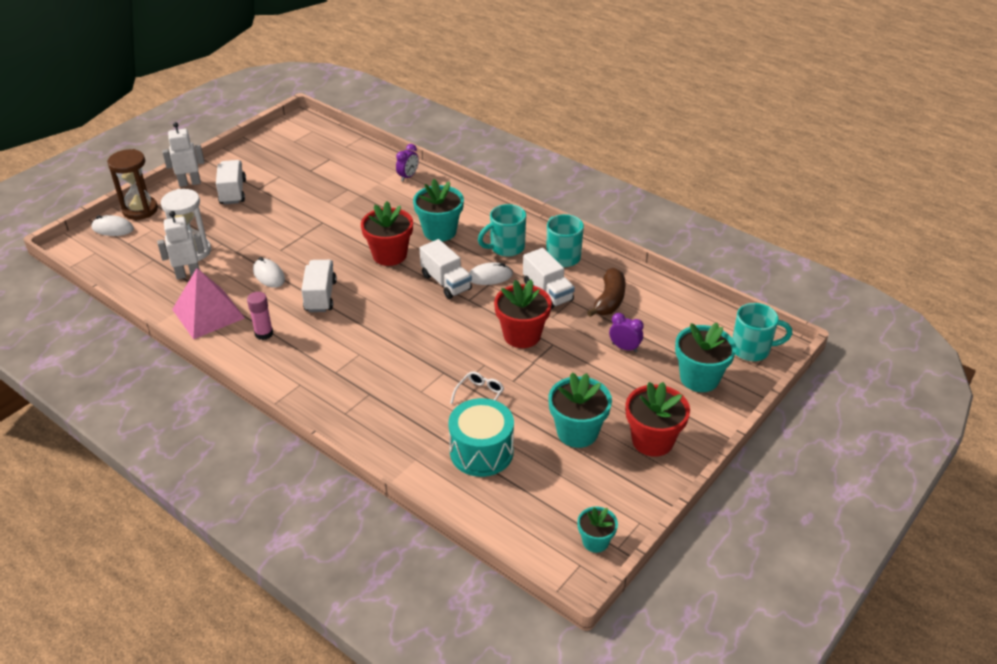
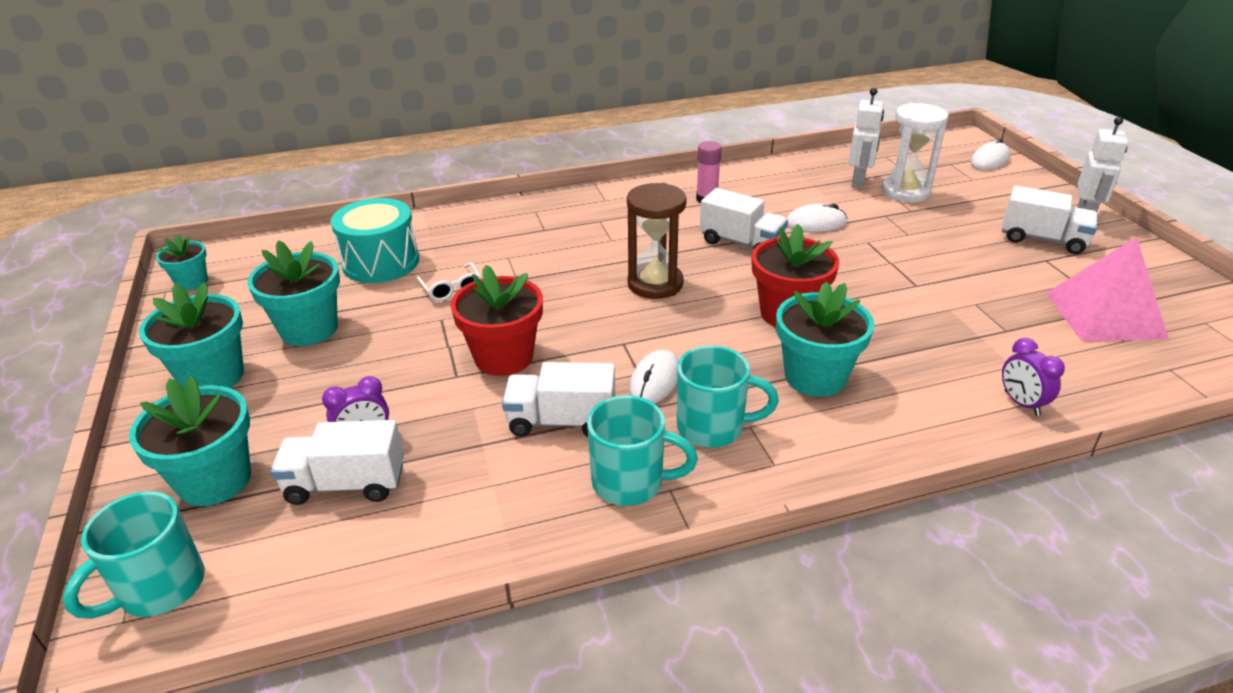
camera: 125 degrees right, 5 degrees down
brown hourglass [107,149,158,220] -> brown hourglass moved to [627,183,687,299]
pink pyramid [172,268,245,339] -> pink pyramid moved to [1046,237,1169,341]
white truck [419,239,472,299] -> white truck moved to [271,420,404,505]
turquoise mug [478,204,526,257] -> turquoise mug turned 90 degrees clockwise [677,346,779,448]
brown banana [587,268,626,317] -> none
red flower pot [626,382,690,457] -> turquoise flower pot [139,282,244,388]

